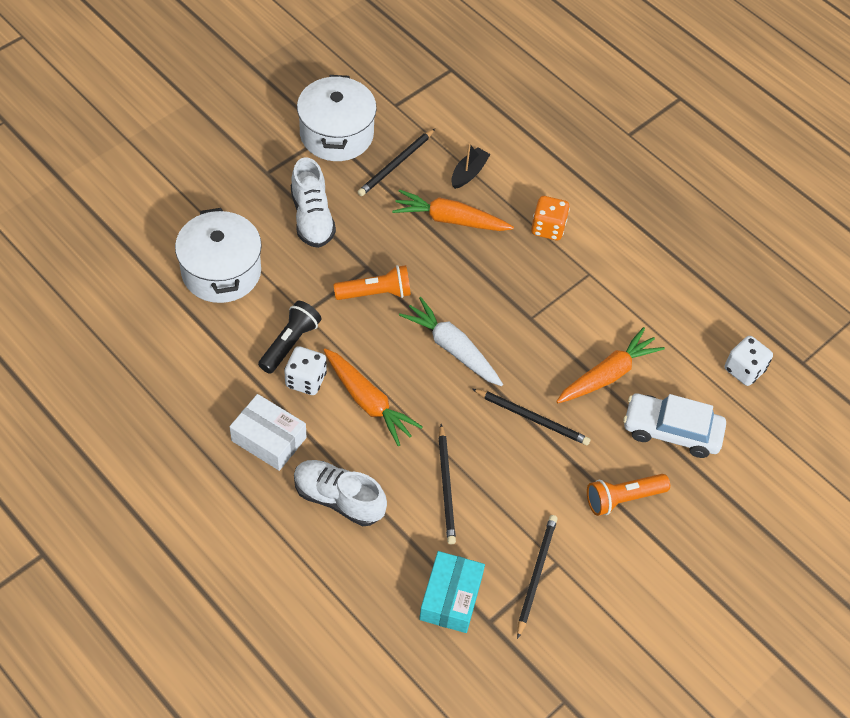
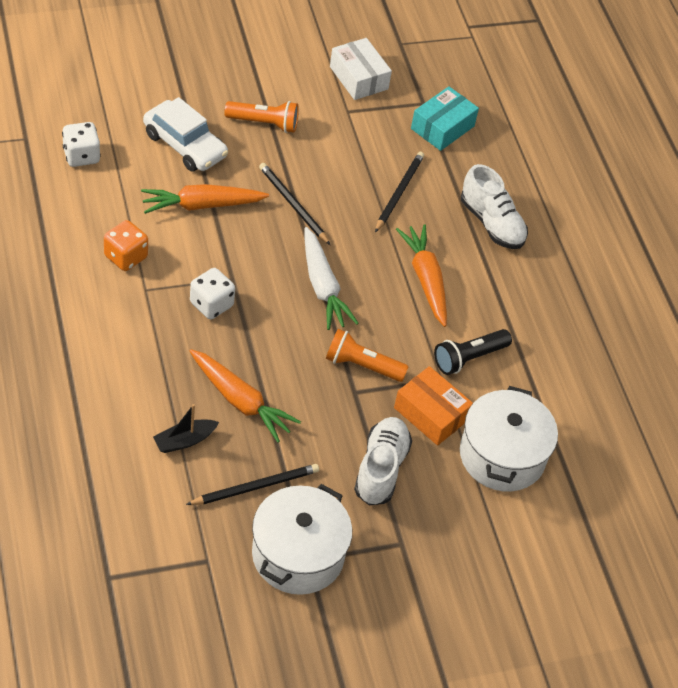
camera: 155 degrees left, 5 degrees down
white box [230,394,306,471] -> white box moved to [330,38,392,100]
white dice [284,346,327,395] -> white dice moved to [190,268,235,319]
black pencil [517,515,557,639] -> none
orange dice [531,196,570,240] -> orange dice moved to [104,220,148,271]
none -> orange box [394,366,473,446]

